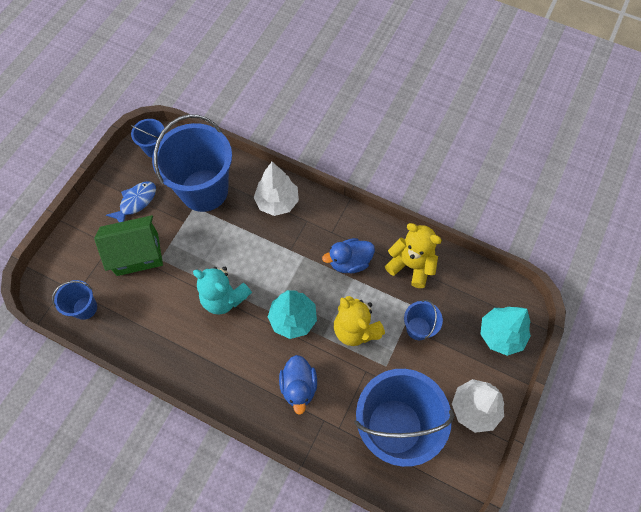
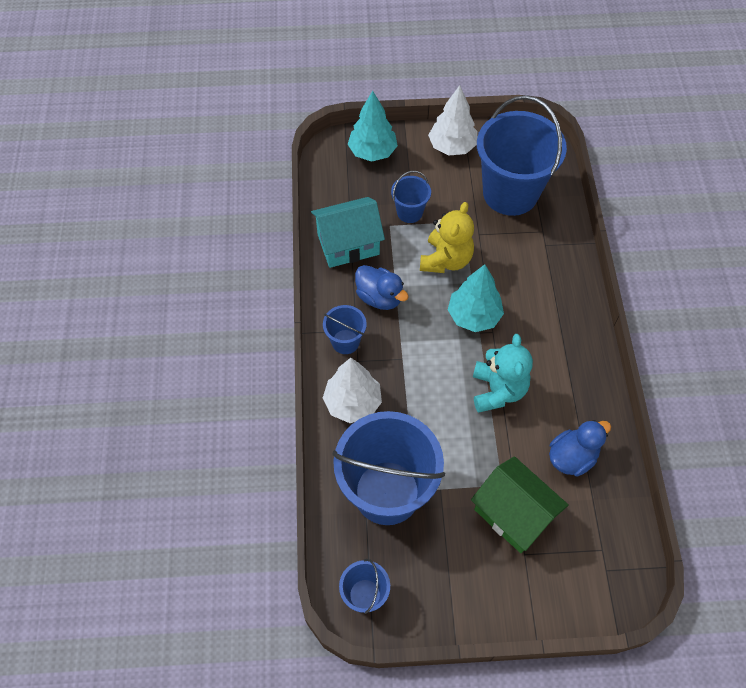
camera: 120 degrees left, 5 degrees down
blue bucket [52,280,97,320] -> blue bucket moved to [323,305,367,354]
blue fish [106,181,156,222] -> none
blue duck [279,355,317,415] -> blue duck moved to [549,420,611,477]
yellow teddy bear [385,223,442,288] -> turquoise house [311,197,385,268]

